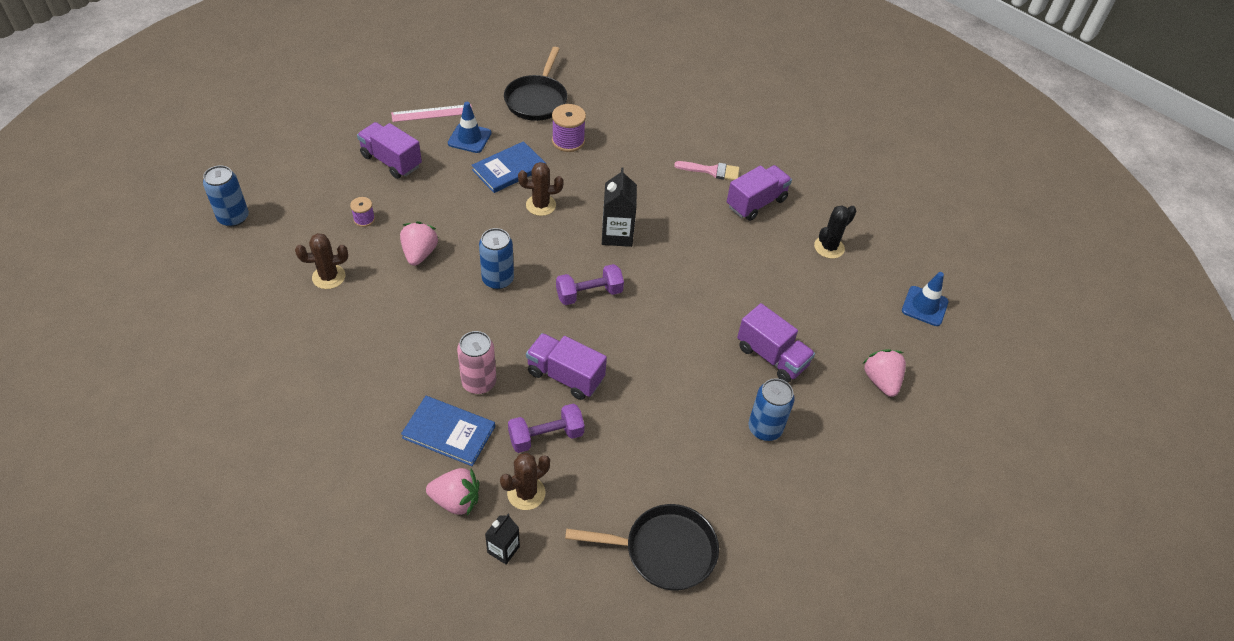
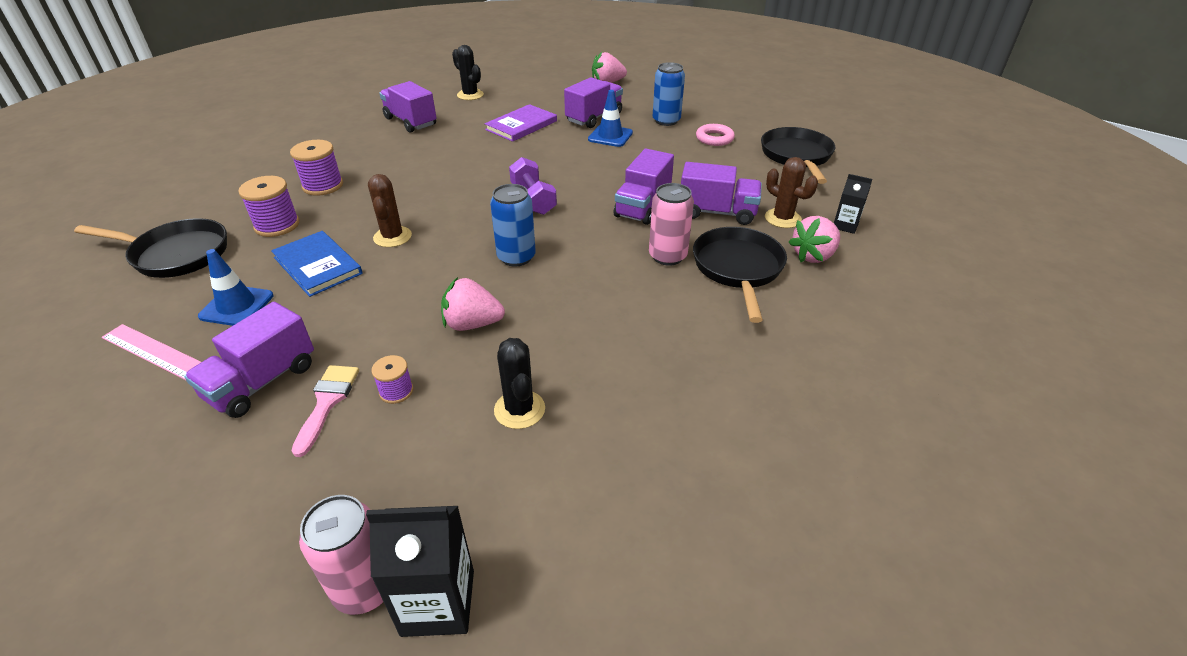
camera: 90 degrees left, 10 degrees down
blue can [203,165,249,227] -> pink can [299,495,383,615]
brown cactus [295,233,348,289] -> black cactus [494,338,545,429]
pink ruler [391,104,472,122] -> pink ruler turned 45 degrees counterclockwise [101,324,201,380]
blue book [401,396,495,466] -> black pan [693,227,787,323]
pink strawberry [426,468,479,516] -> pink strawberry turned 135 degrees counterclockwise [788,216,840,263]
purple dumbbell [508,403,585,453] -> purple truck [681,162,762,225]
black carton [602,167,637,247] -> black carton moved to [366,506,474,637]
pink brush [674,161,739,180] -> pink brush moved to [292,365,359,457]
blue traffic cone [902,272,949,326] -> blue traffic cone moved to [588,90,633,147]
none -> purple spool [290,140,343,196]
none -> purple book [485,104,557,142]
none -> pink ring [696,124,735,146]

